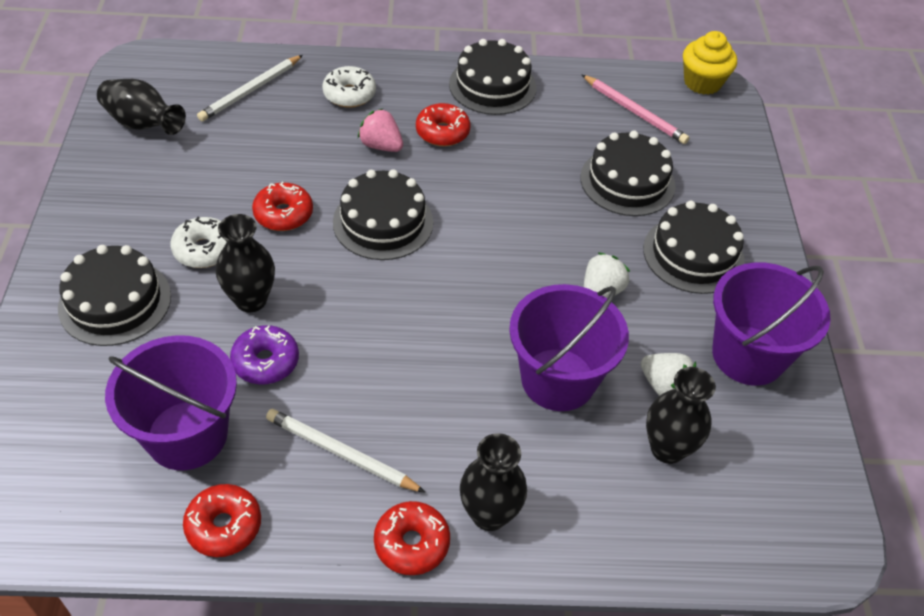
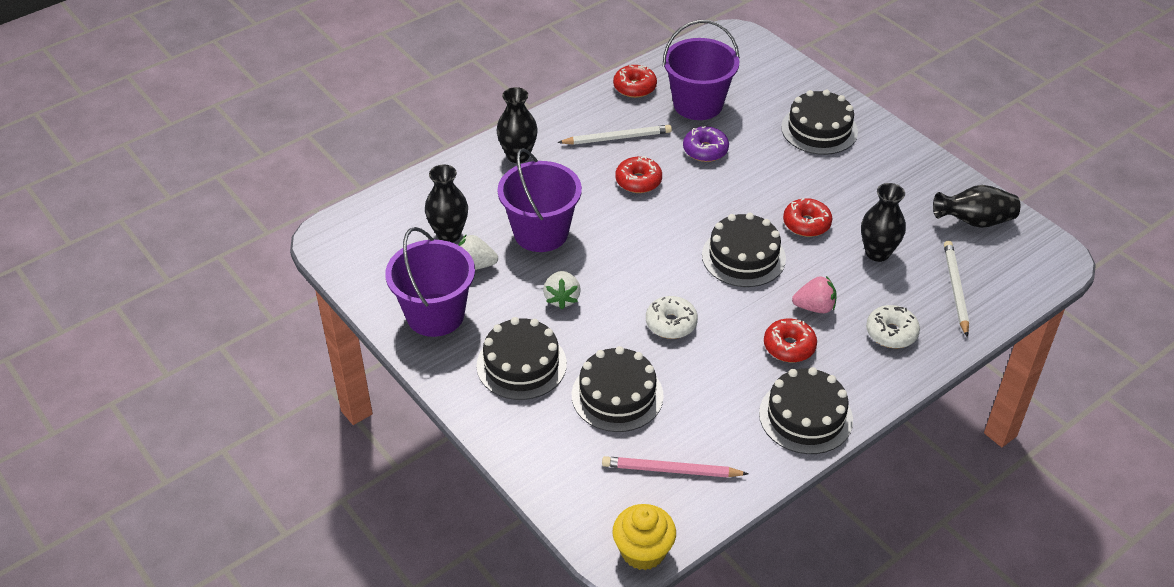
camera: 145 degrees right, 5 degrees down
white donut [170,216,227,268] -> white donut moved to [646,296,698,339]
black vase [216,214,275,312] -> black vase moved to [861,183,906,262]
red donut [374,501,450,575] -> red donut moved to [615,156,662,193]

